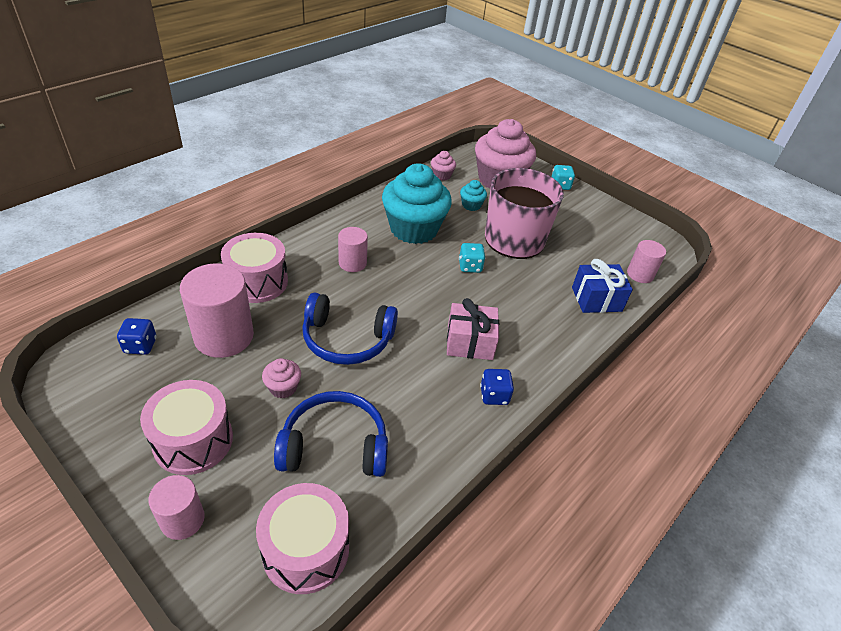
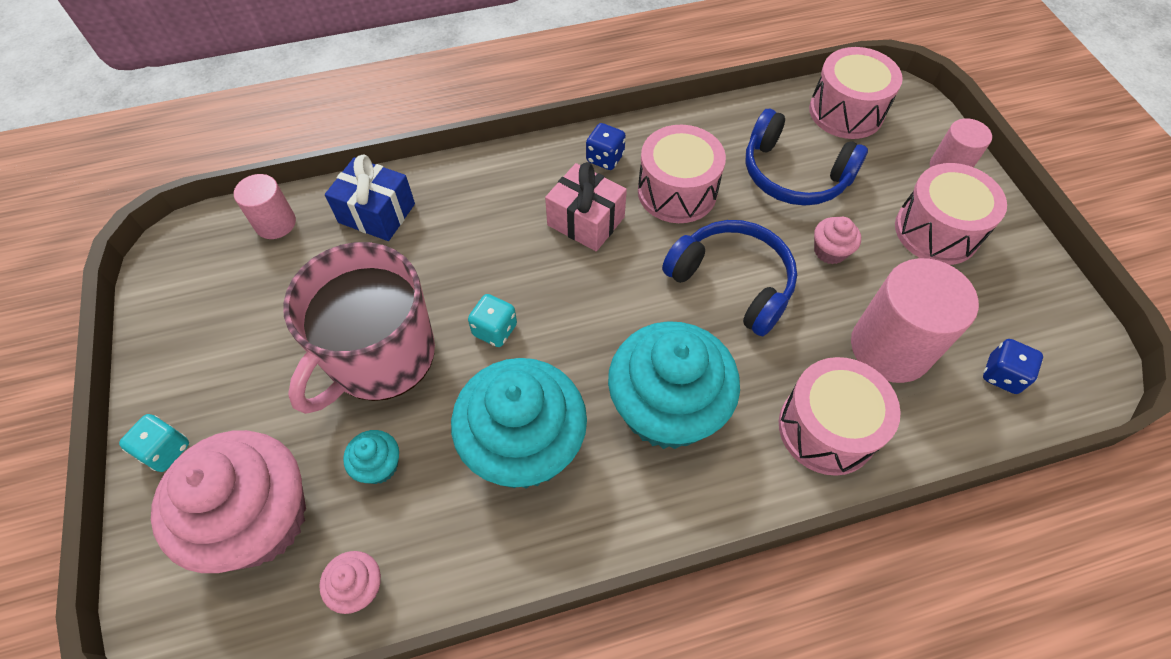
camera: 145 degrees left, 15 degrees up
pink cylinder [338,227,368,272] -> turquoise cupcake [608,321,740,449]
none -> pink drum [638,125,726,223]

